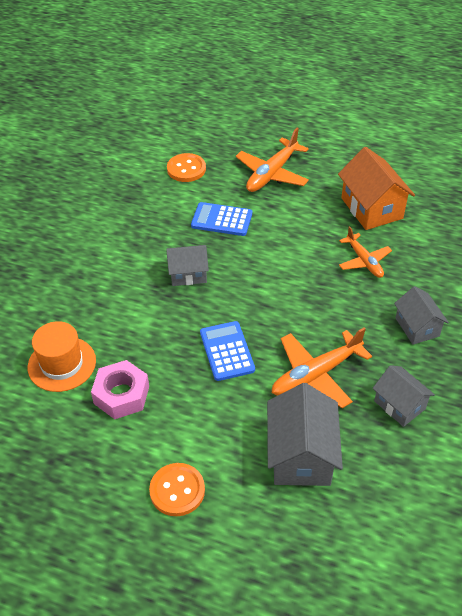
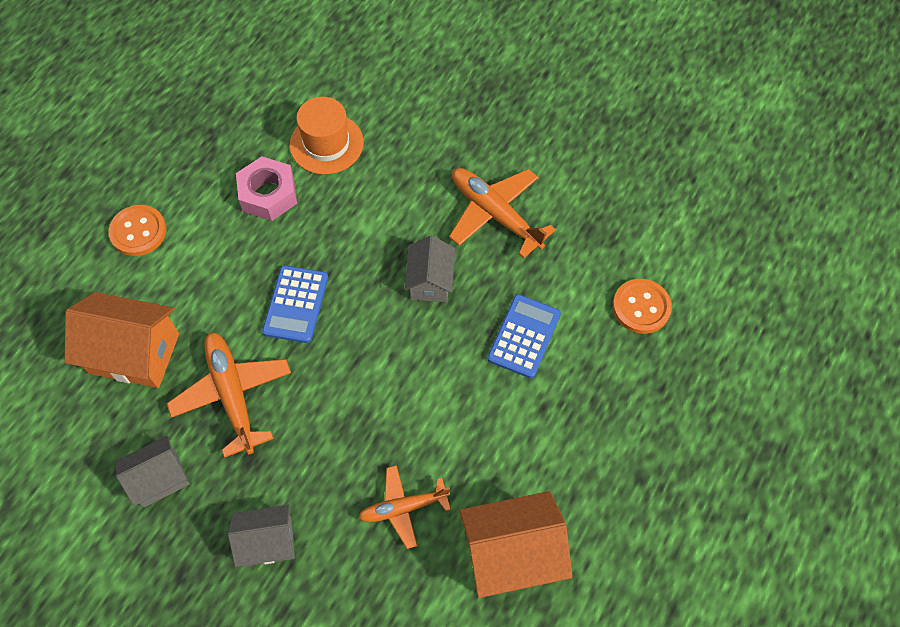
camera: 100 degrees right, 15 degrees up
blue calculator [200,321,255,381] -> blue calculator turned 105 degrees clockwise [262,266,328,343]
orange plane [236,128,309,192] -> orange plane moved to [449,168,556,258]
grey house [267,383,343,486] -> orange house [64,292,179,388]

